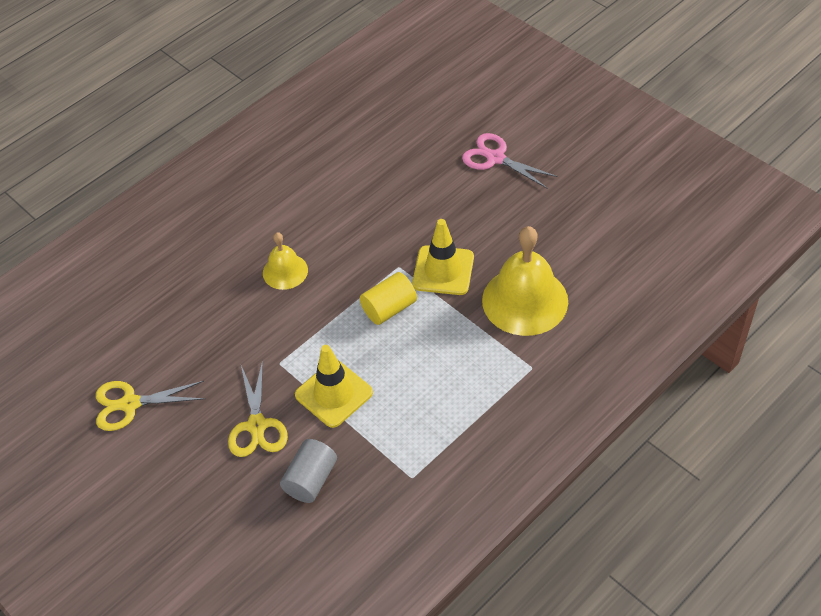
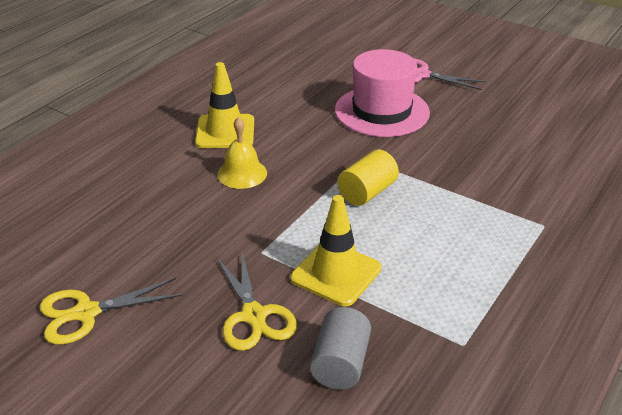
camera: 15 degrees left, 15 degrees down
yellow traffic cone [412,219,474,295] -> yellow traffic cone moved to [195,62,254,148]
yellow bell [482,226,568,336] -> none
none -> pink hat [335,49,430,137]

